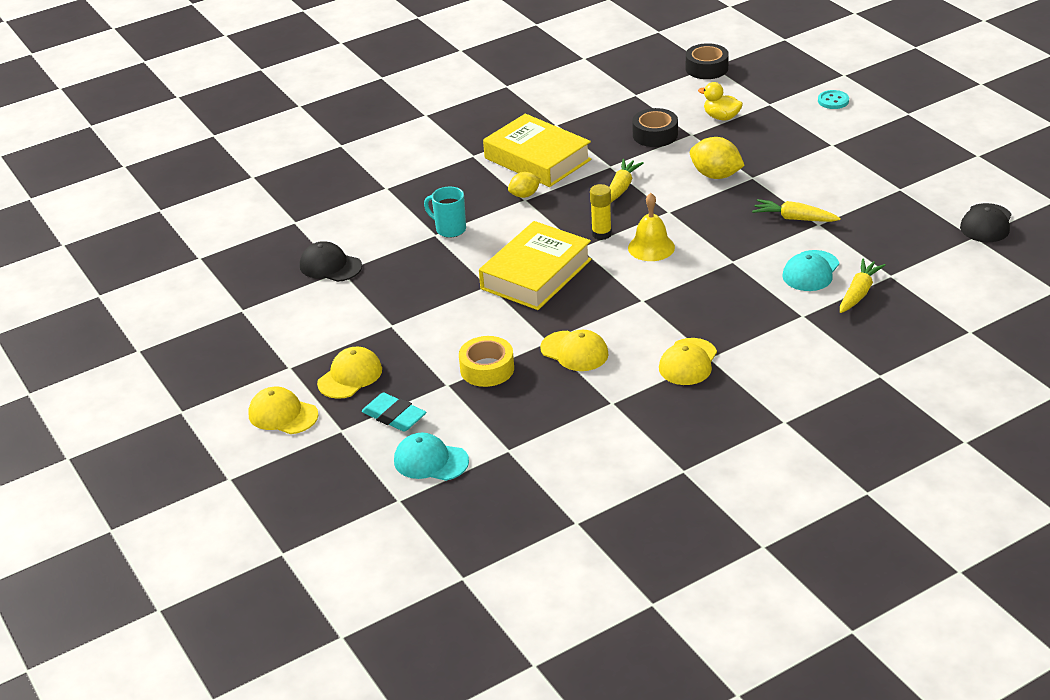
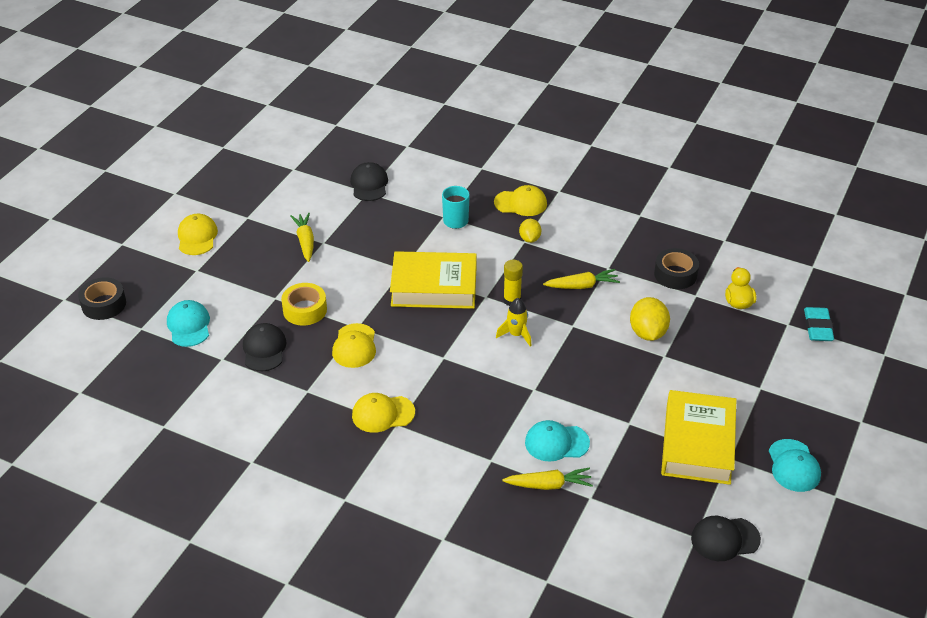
camera: 55 degrees right, 5 degrees up
yellow cap [317,346,382,399] -> yellow cap moved to [494,185,547,216]
turquoise eraser [362,393,426,432] -> turquoise eraser moved to [804,307,834,341]
yellow book [483,114,591,187] -> yellow book moved to [661,390,737,485]
yellow lemon [508,172,541,198] -> yellow lemon turned 60 degrees clockwise [519,219,541,243]
yellow bell [628,193,675,261] -> yellow rocket [496,298,531,347]
black tape [686,43,729,79] -> black tape moved to [78,277,126,320]
yellow carrot [752,199,841,222] -> yellow carrot moved to [291,213,314,262]
turquoise button [818,90,849,109] -> none
none -> black cap [243,323,286,371]
none -> turquoise cap [769,439,821,492]

